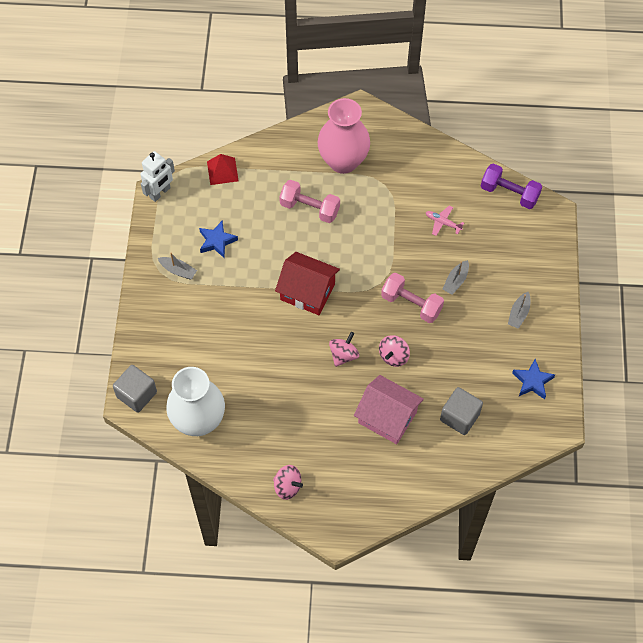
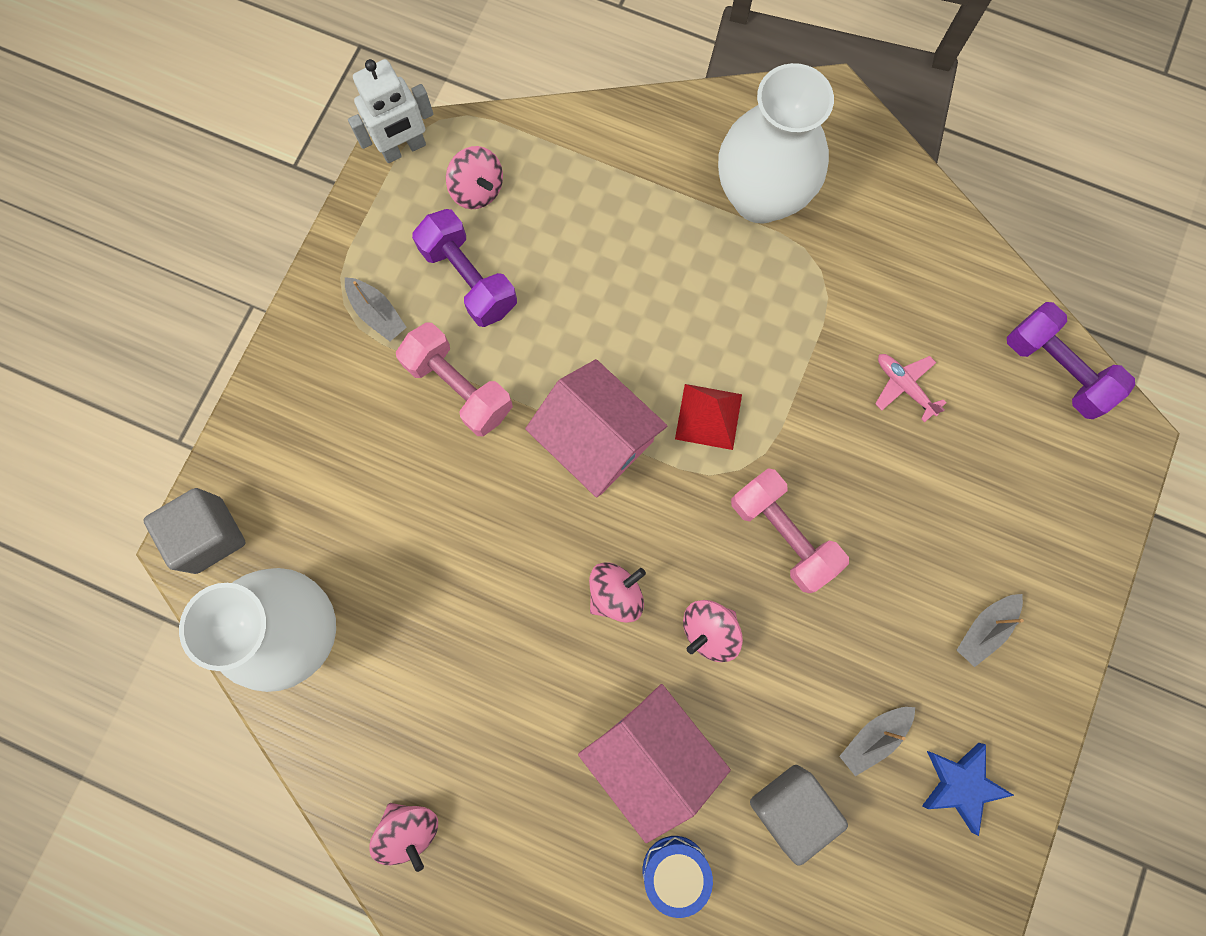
camera: 20 degrees right, 15 degrees up
blue star [199,221,238,258] -> purple dumbbell [412,209,517,327]
red pyramid [207,154,239,185] -> red pyramid moved to [675,384,742,450]
red house [275,252,340,315] -> pink house [525,359,667,497]
pink dumbbell [279,180,340,223] -> pink dumbbell moved to [396,323,513,436]
pink vase [318,98,370,174] -> white vase [718,63,834,224]
grey boat [442,260,469,295] -> grey boat moved to [839,707,915,776]
none -> pink spinning top [446,146,503,209]
none -> blue drum [643,836,713,918]

